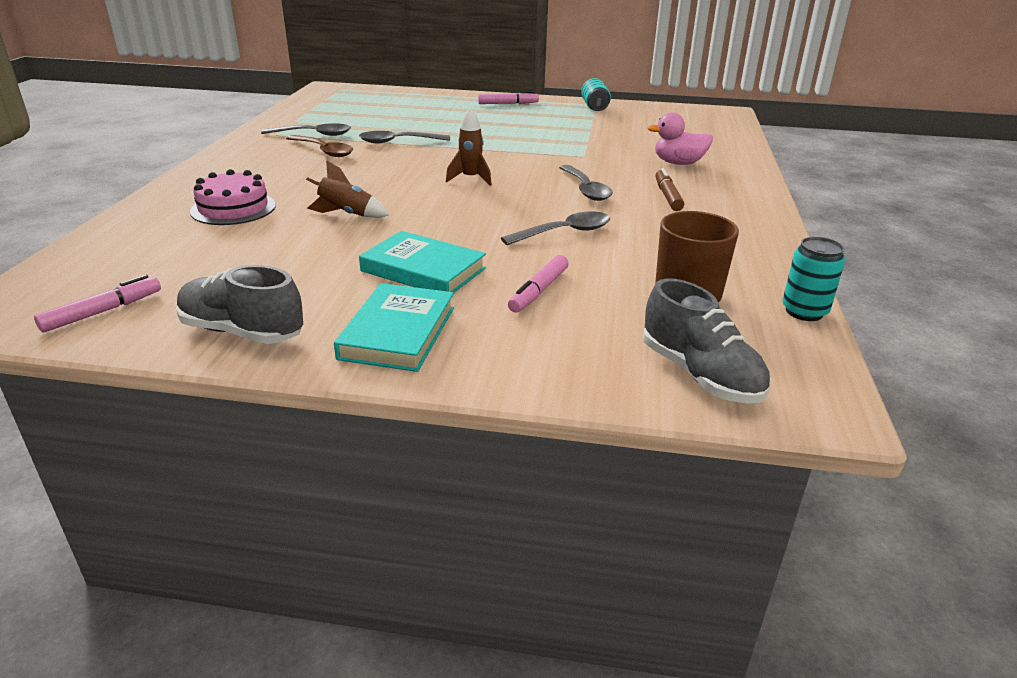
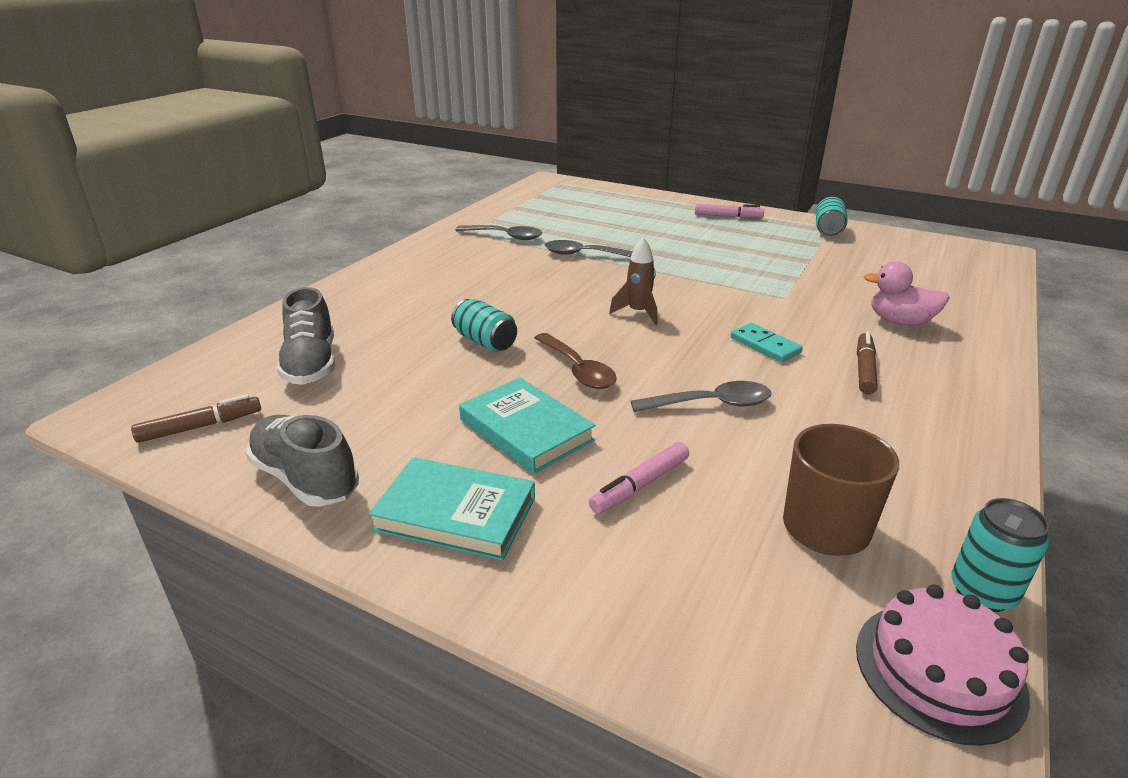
camera: 20 degrees right, 0 degrees up
pink marker [34,275,161,332] -> brown marker [131,394,261,443]
pink cake [190,169,276,225] -> pink cake moved to [856,585,1030,746]
brown spoon [286,135,353,157] -> brown spoon moved to [534,333,616,389]
brown rocket [306,160,389,218] -> turquoise can [451,299,517,352]
turquoise book [334,283,454,372] -> turquoise book turned 75 degrees clockwise [369,457,535,561]
grey spoon [559,165,613,201] -> turquoise domino [731,323,803,362]
grey shoe [643,278,770,404] -> grey shoe moved to [277,287,335,385]

